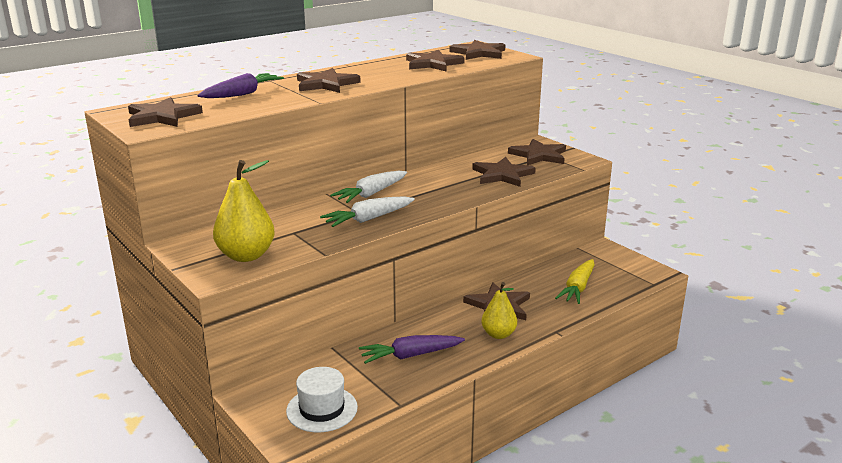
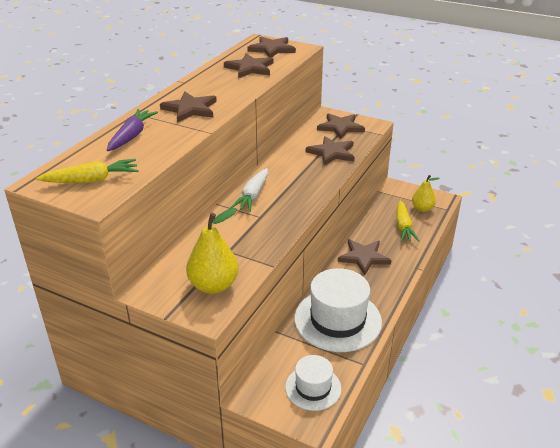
camera: 25 degrees left, 10 degrees up
brown star [128,97,203,127] -> yellow carrot [36,159,138,183]
white carrot [320,196,415,227] -> none
purple carrot [359,335,465,364] -> white hat [294,268,382,352]
yellow pear [481,282,517,339] -> yellow pear moved to [412,175,440,212]

